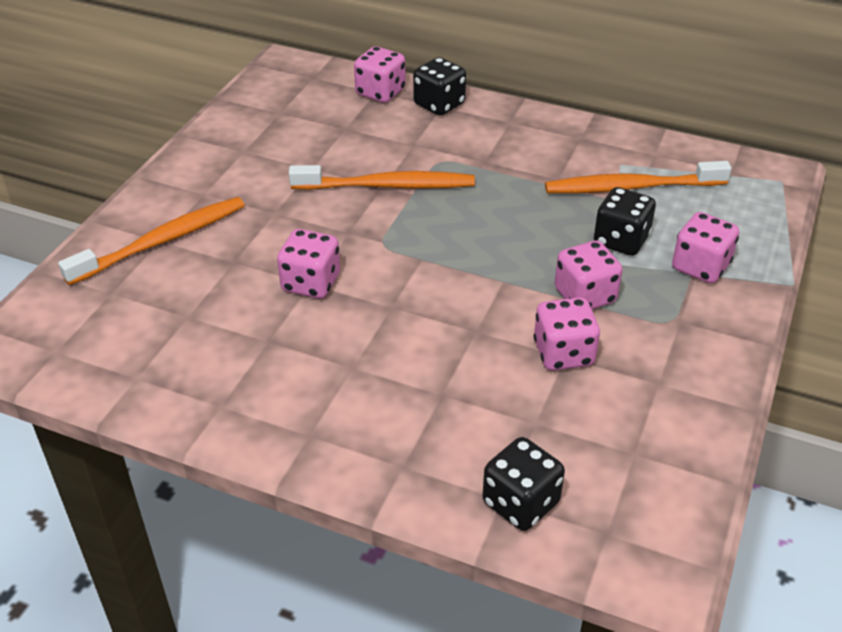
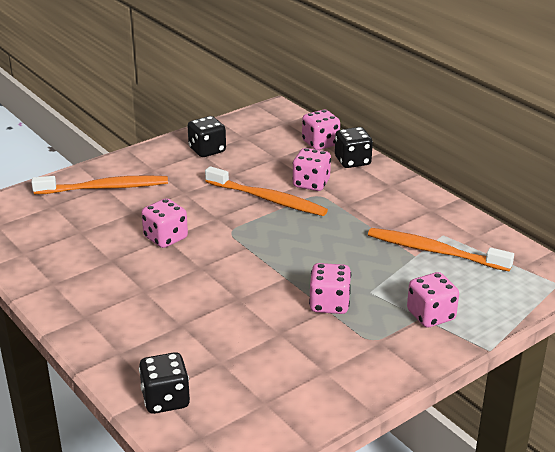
camera: 30 degrees right, 10 degrees down
pink dice [534,297,600,371] -> pink dice moved to [292,148,331,191]
black dice [594,187,656,256] -> black dice moved to [188,116,226,157]

